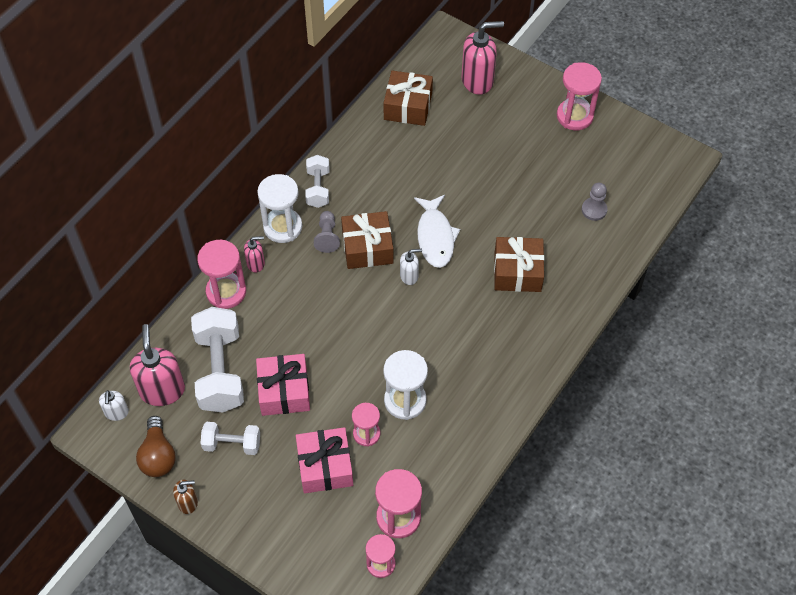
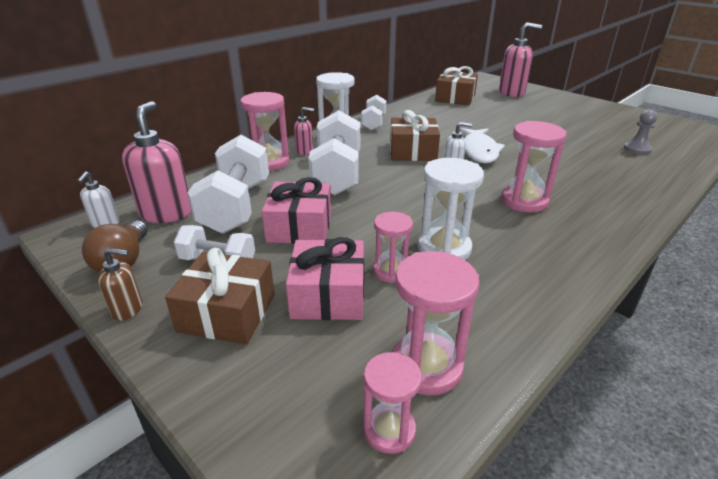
camera: 10 degrees right, 25 degrees down
grey pawn [314,211,340,253] -> none
brown gift [494,237,544,292] -> brown gift moved to [165,248,275,344]
pink hourglass [557,62,602,130] -> pink hourglass moved to [501,121,567,213]
none -> white dumbbell [308,110,360,196]

